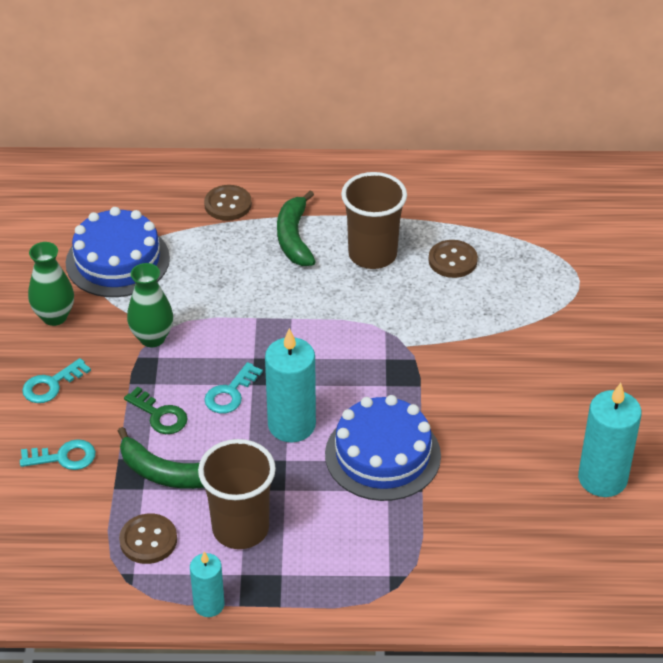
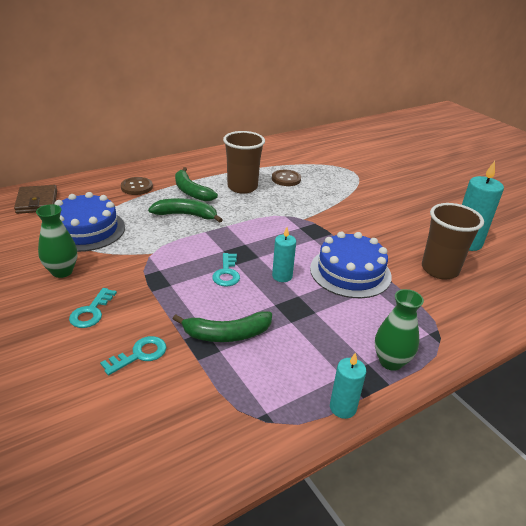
camera: 35 degrees left, 10 degrees down
brown button [119,513,177,564] -> none
green key [124,387,188,434] -> none
green vase [127,263,173,347] -> green vase moved to [375,289,424,371]
brown cup [198,439,276,549] -> brown cup moved to [422,203,484,279]
turquoise candle [265,328,316,442] -> turquoise candle [272,227,296,282], size x0.59
none -> brown wallet [14,185,57,214]
none -> green banana [148,198,223,223]

